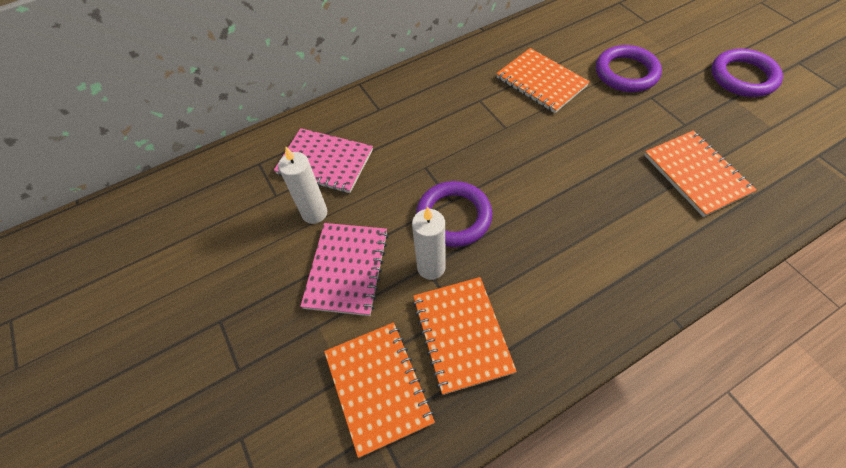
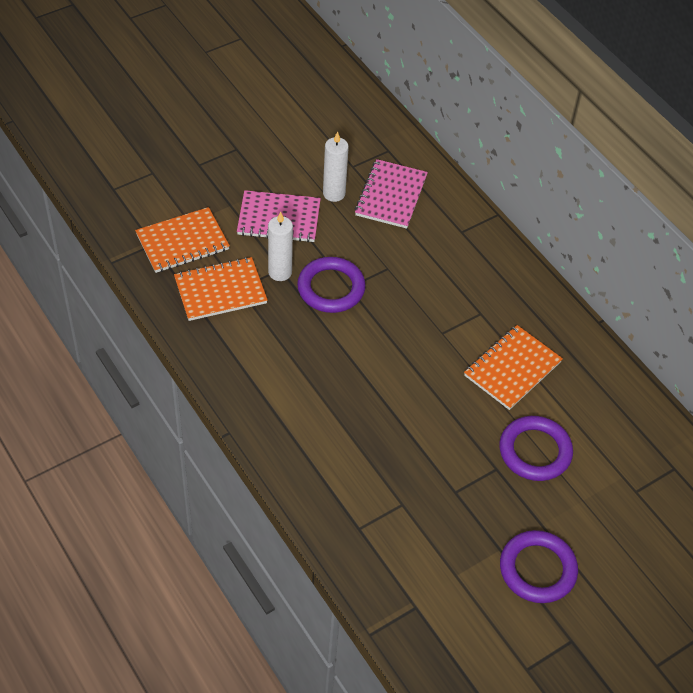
camera: 80 degrees right, 5 degrees down
orange notebook [644,131,757,217] -> none

